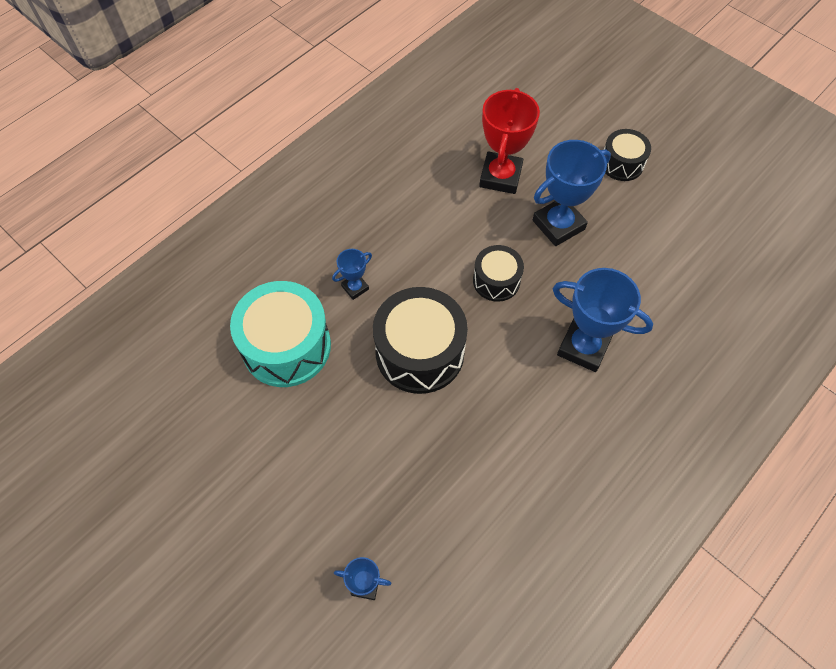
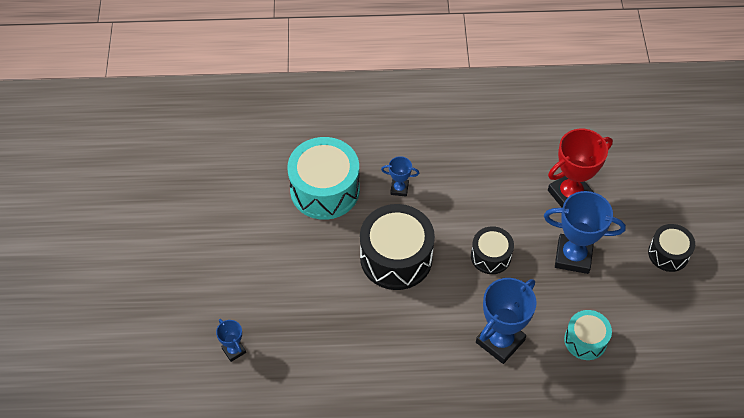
camera: 45 degrees right, 5 degrees down
blue trophy [553,268,653,372] -> blue trophy turned 60 degrees clockwise [476,278,537,364]
none -> turquoise drum [564,310,612,360]

